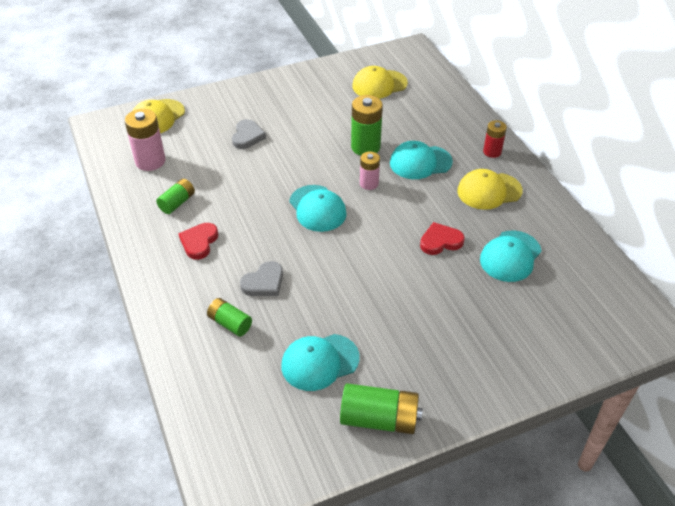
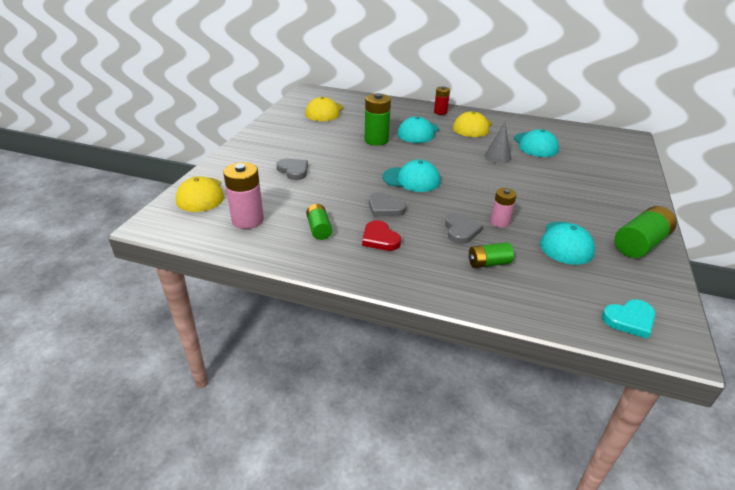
camera: 50 degrees left, 10 degrees down
pink battery [360,151,380,190] -> pink battery moved to [490,188,517,228]
red heart [420,222,465,255] -> grey cone [485,122,511,164]
none -> grey heart [369,192,406,217]
none -> turquoise heart [602,300,656,339]

